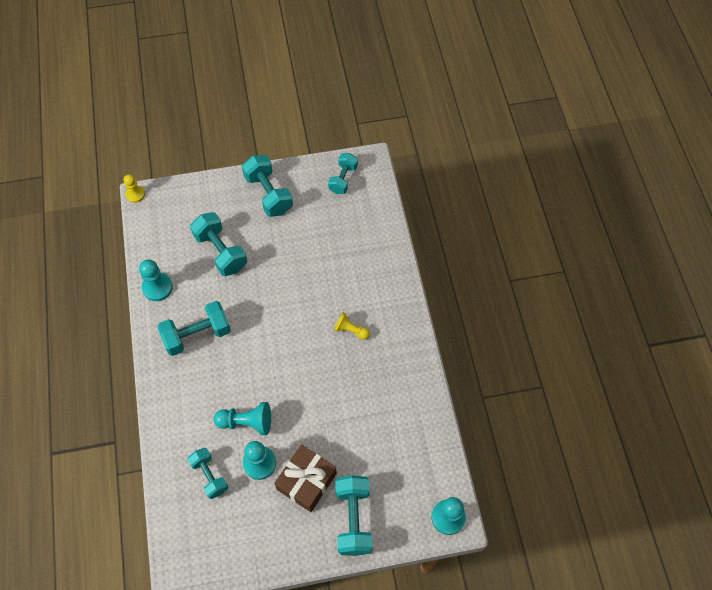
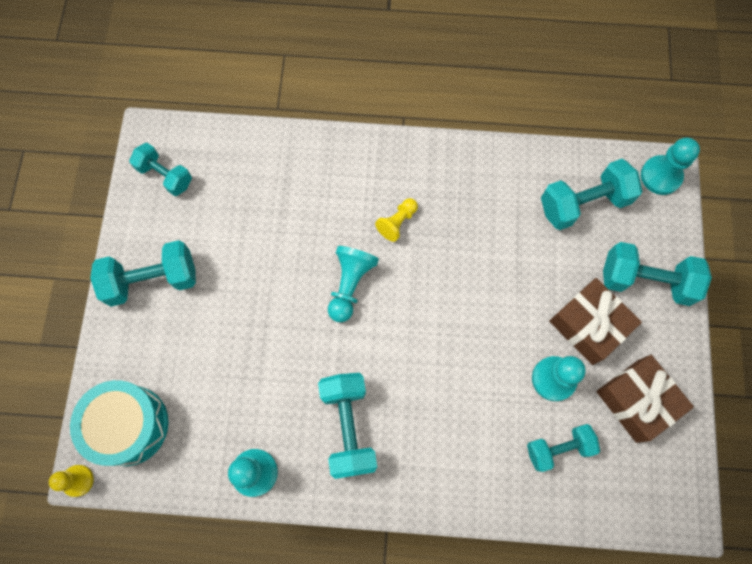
camera: 75 degrees left, 10 degrees up
turquoise dumbbell [190,212,247,276] -> turquoise dumbbell moved to [541,159,642,230]
turquoise pawn [214,402,271,435] -> turquoise pawn moved to [328,246,379,322]
none -> turquoise drum [70,380,169,466]
none -> brown gift [596,355,694,443]

